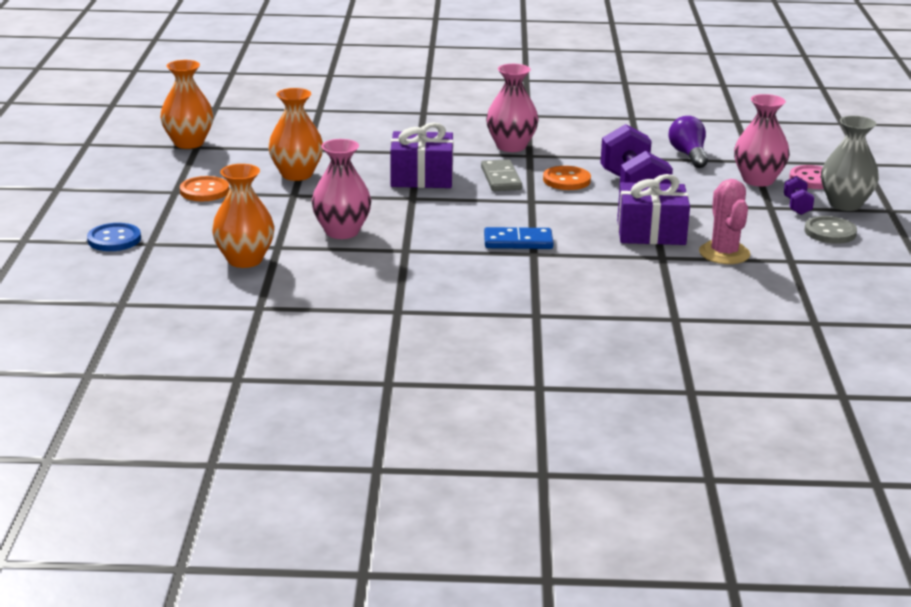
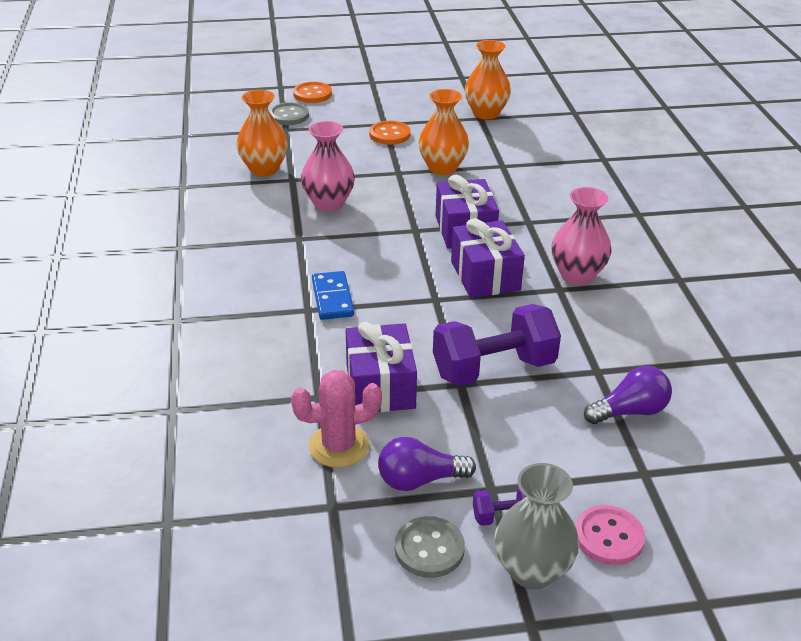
camera: 80 degrees right, 10 degrees up
blue button [87,223,141,251] -> grey button [269,102,309,125]
grey domino [481,159,522,191] -> purple gift [451,218,525,298]
orange button [543,166,591,190] -> orange button moved to [293,82,332,103]
pink vase [734,94,790,187] -> none
none -> purple light bulb [378,437,476,491]

